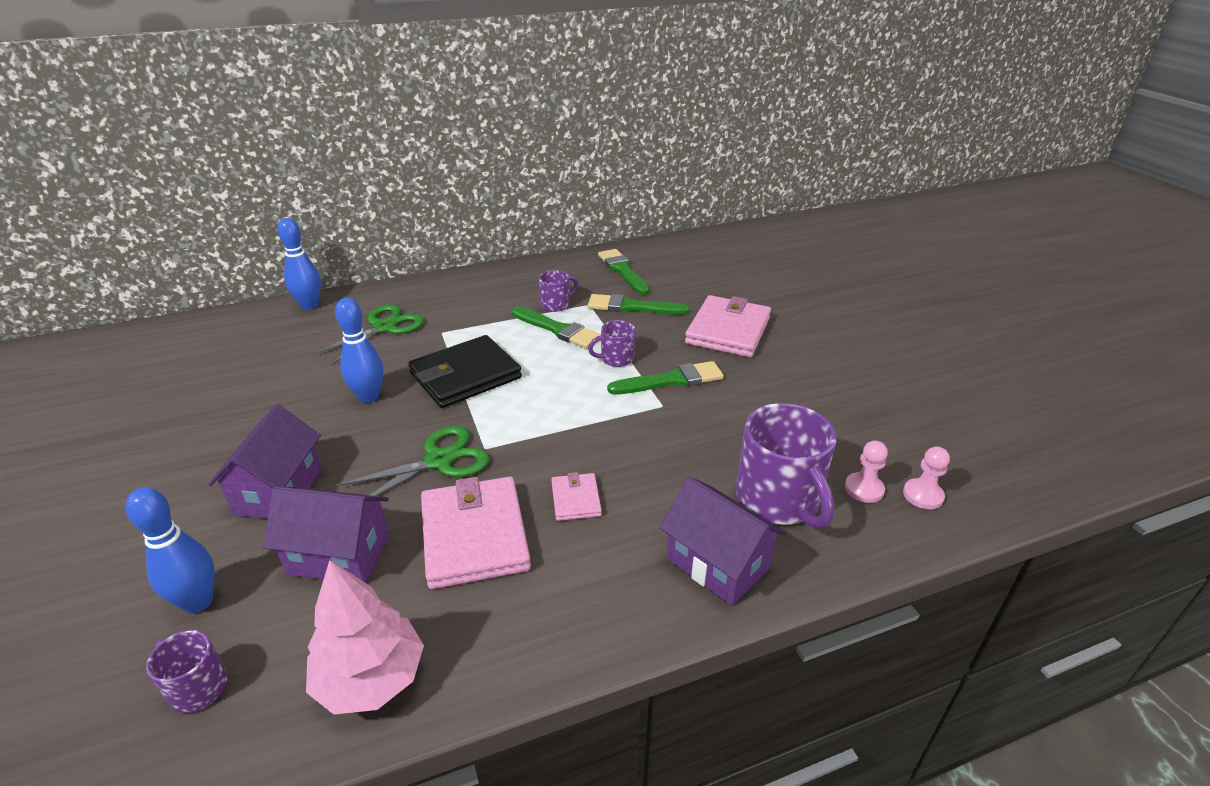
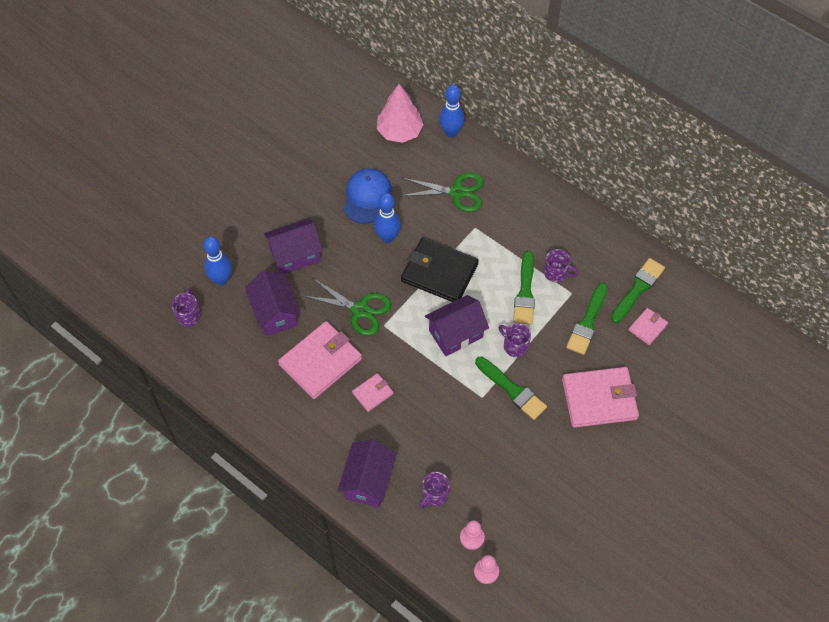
camera: 60 degrees right, 25 degrees up
pink tree [306,560,424,714] -> pink tree moved to [377,84,424,143]
green brush [588,294,690,315] -> green brush turned 135 degrees counterclockwise [566,283,608,355]
purple mug [736,403,837,529] -> purple mug [419,472,450,509], size x0.51
none -> blue cap [343,168,392,224]
none -> purple house [425,295,489,356]
none -> pink wallet [629,308,668,345]

